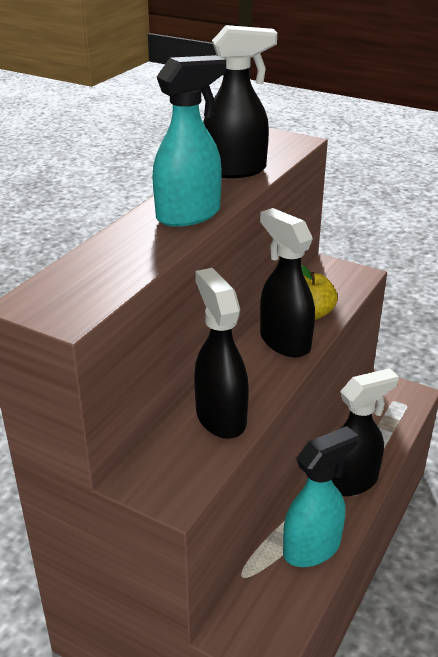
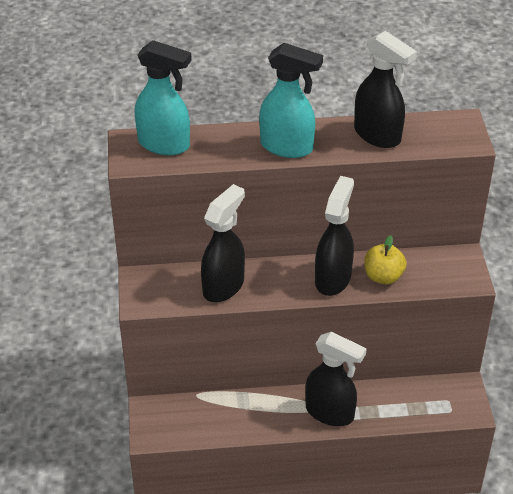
camera: 55 degrees right, 10 degrees up
turquoise spray bottle [283,426,358,567] -> turquoise spray bottle moved to [135,40,192,155]

